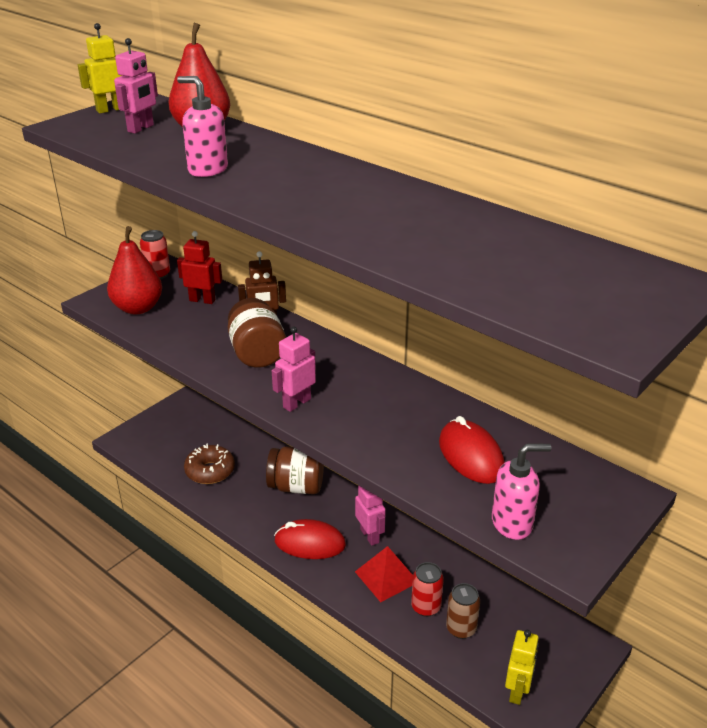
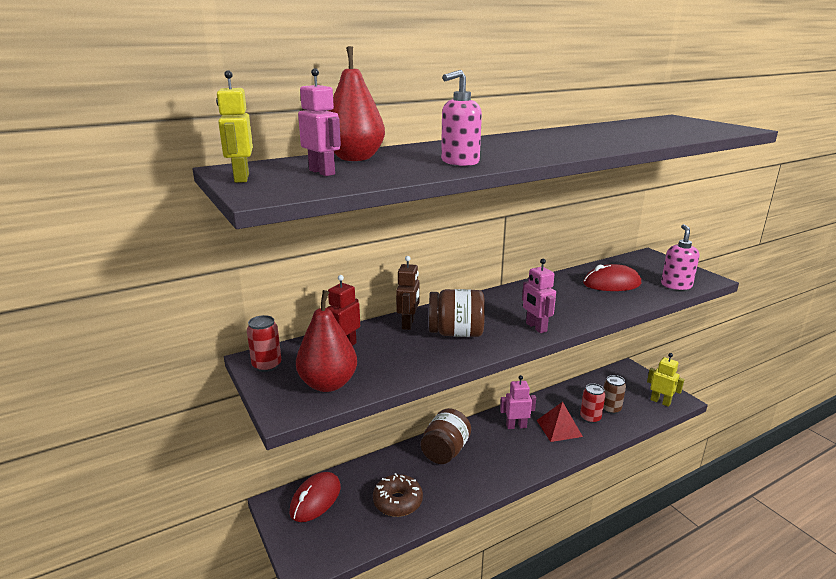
camera: 70 degrees left, 10 degrees down
red mouse [274,519,346,559] -> red mouse moved to [290,472,341,522]

